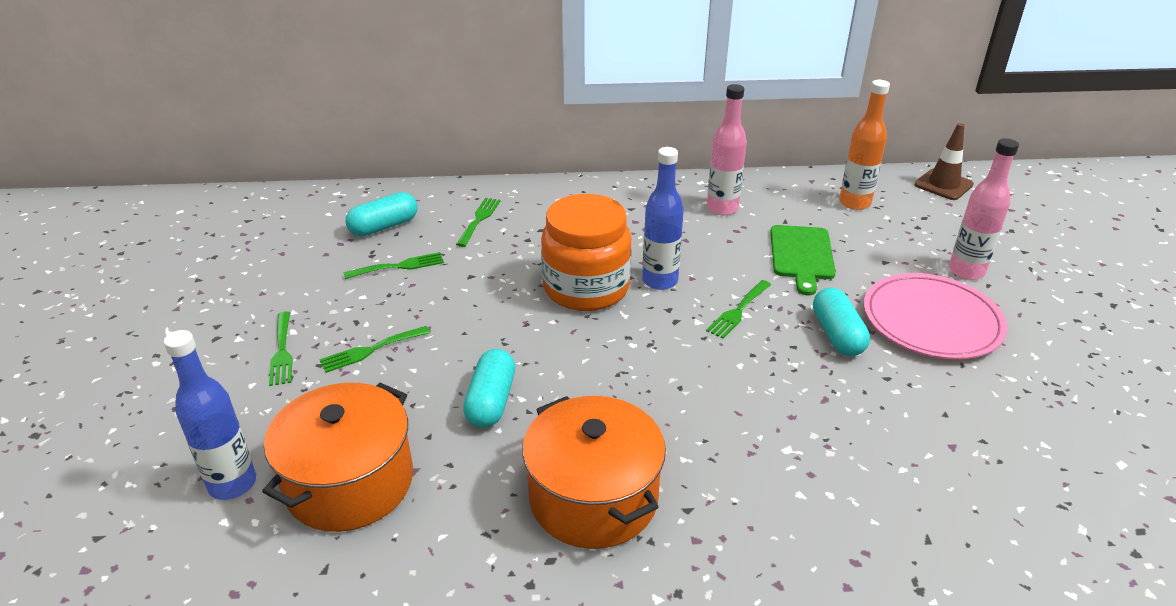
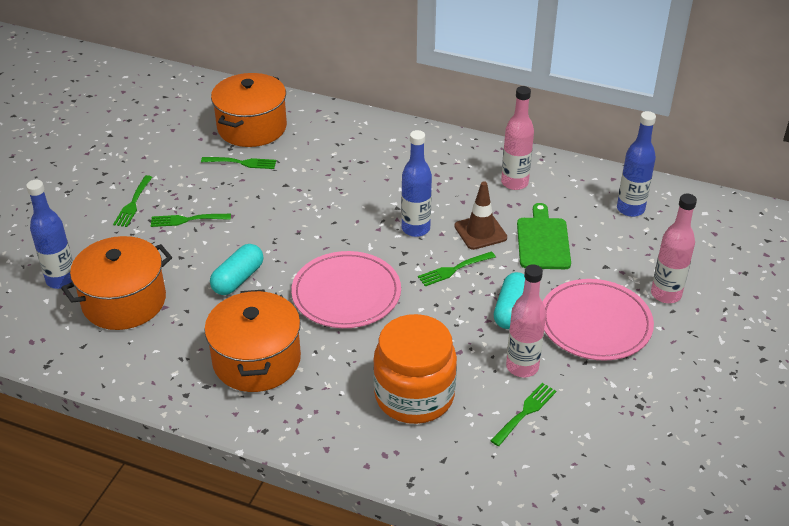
camera: 25 degrees right, 5 degrees up
turquoise capsule [346,192,417,236] -> orange pot [211,73,287,147]
green fork [456,198,501,247] -> green fork moved to [490,383,556,446]
orange jar [541,194,632,311] -> orange jar moved to [373,314,457,424]
green cutting board [771,225,836,295] -> green cutting board turned 150 degrees clockwise [517,203,571,269]
orange bottle [839,80,890,210] -> blue bottle [617,111,656,217]
brown traffic cone [914,123,974,200] -> brown traffic cone moved to [454,181,507,250]
none -> pink plate [291,251,401,328]
none -> pink bottle [506,264,546,377]

